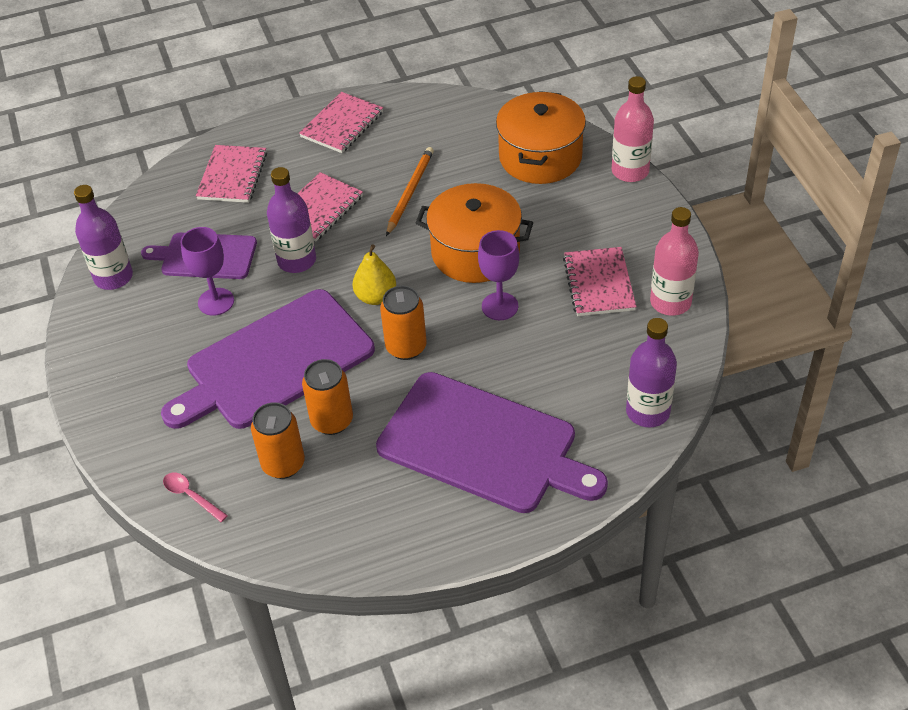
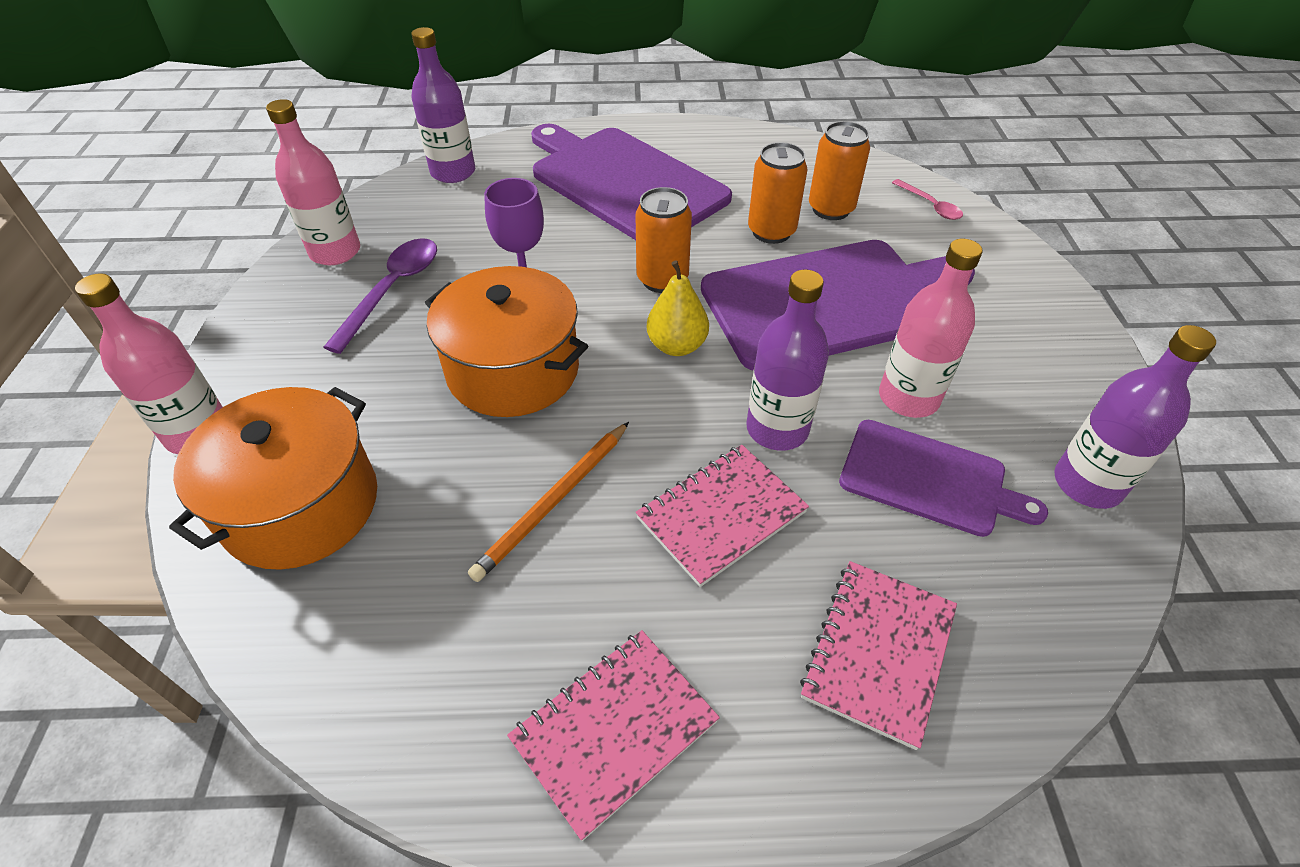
camera: 165 degrees left, 0 degrees up
purple goblet [181,227,234,316] -> pink bottle [879,239,983,418]
pink notebook [563,247,637,316] -> purple spoon [323,238,437,354]

